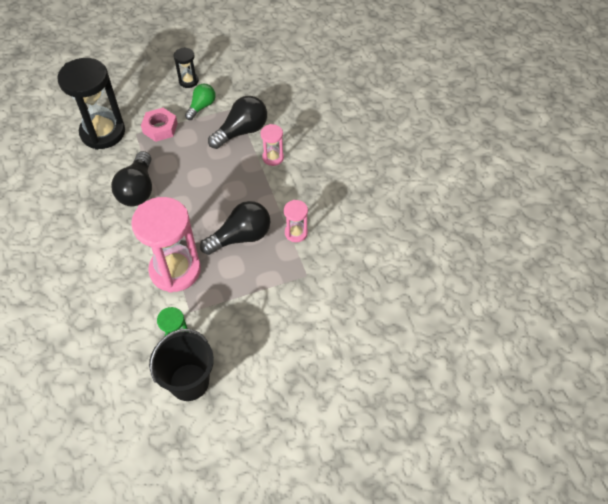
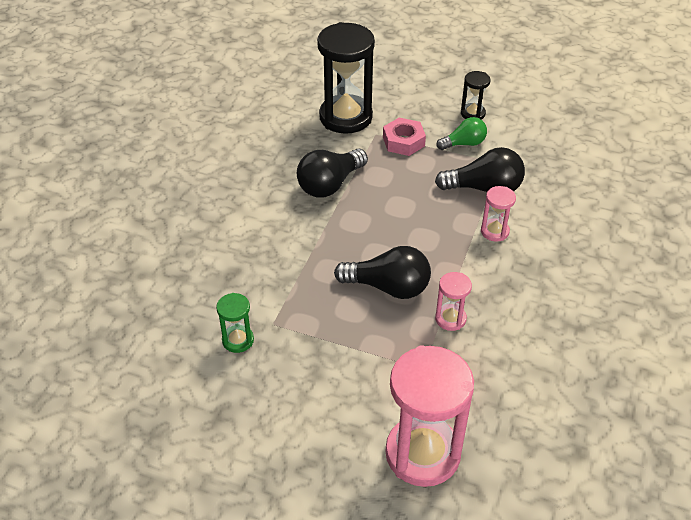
camera: 40 degrees right, 10 degrees down
pink hourglass [131,197,201,293] -> pink hourglass moved to [385,345,474,487]
black bucket [149,329,214,401] -> none

